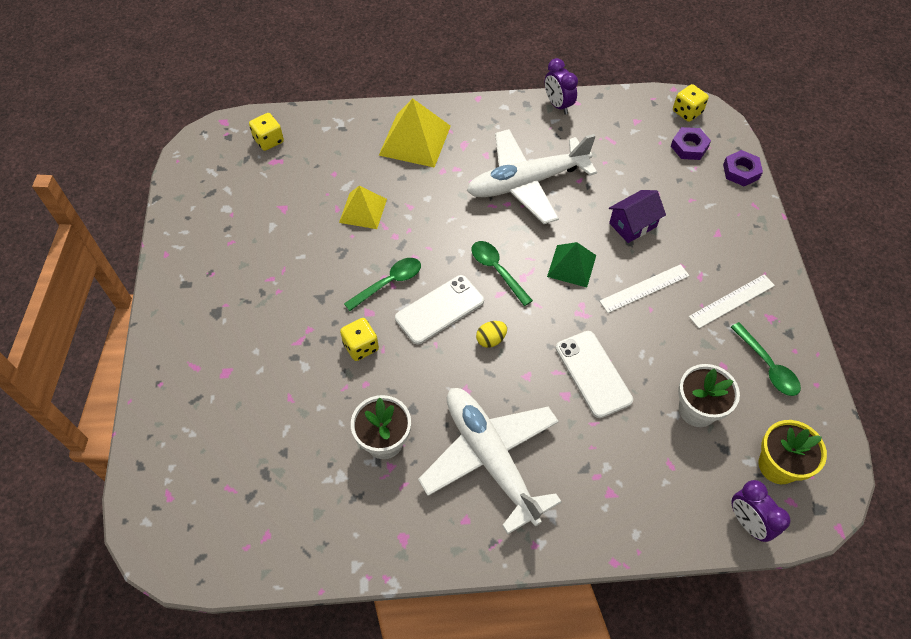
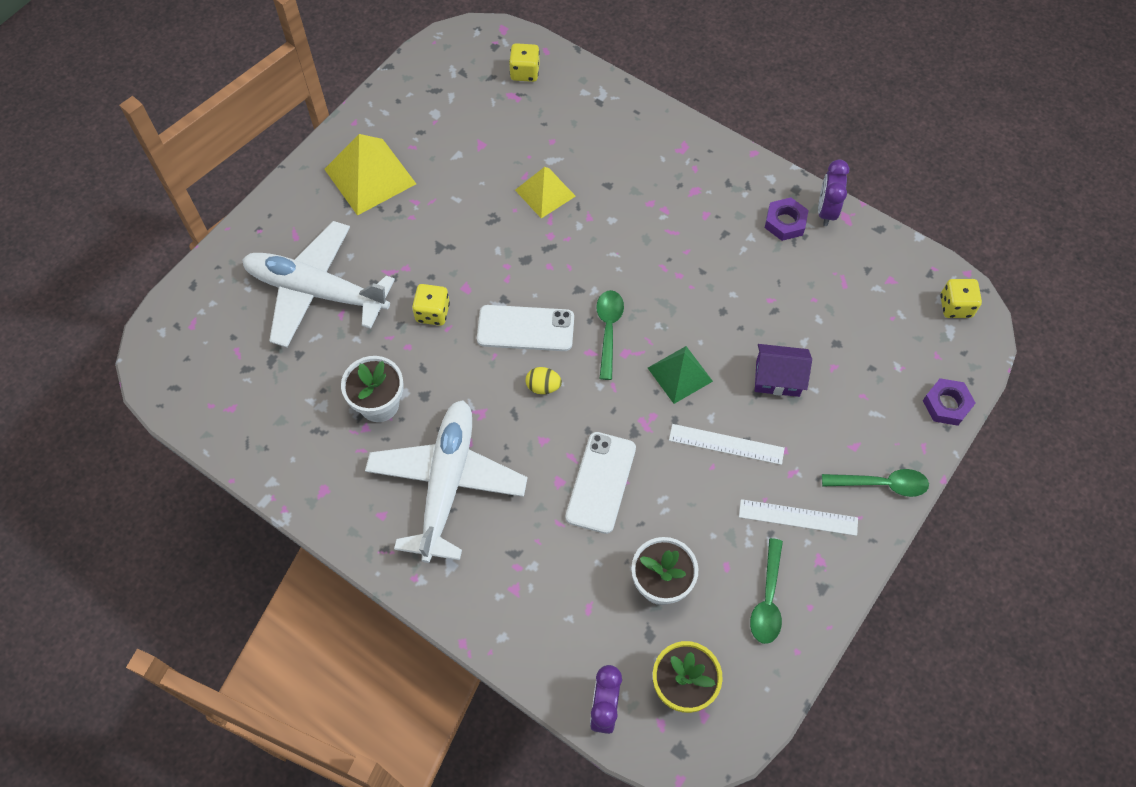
camera: 40 degrees right, 5 degrees up
green spoon [344,258,421,311] -> green spoon moved to [822,469,929,497]
yellow pyramid [379,98,451,168] -> yellow pyramid moved to [324,134,416,216]
white plane [467,129,597,224] -> white plane moved to [242,221,395,347]
purple nut [671,127,711,160] -> purple nut moved to [765,197,809,241]

